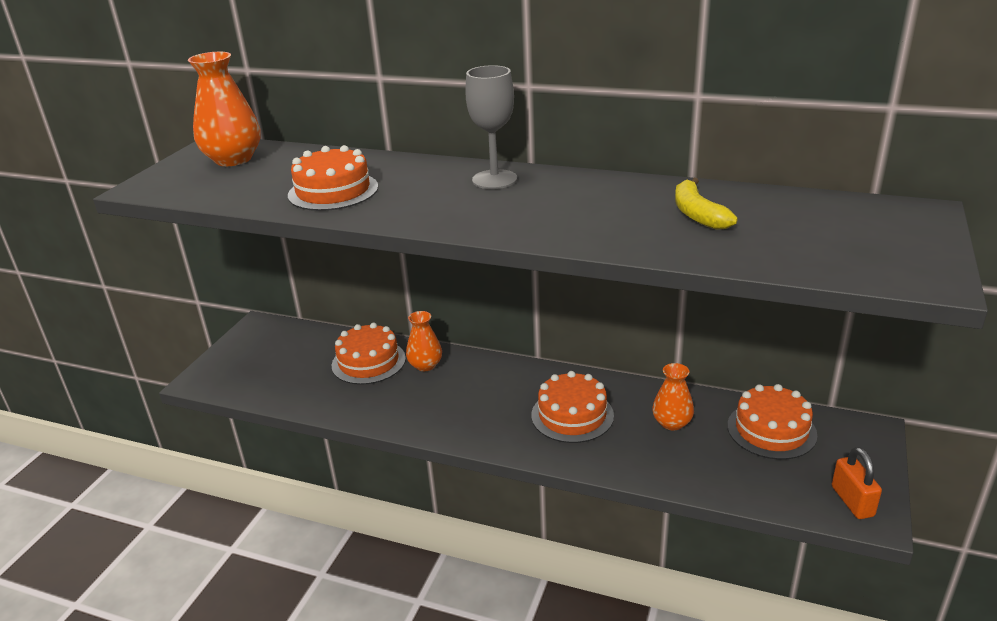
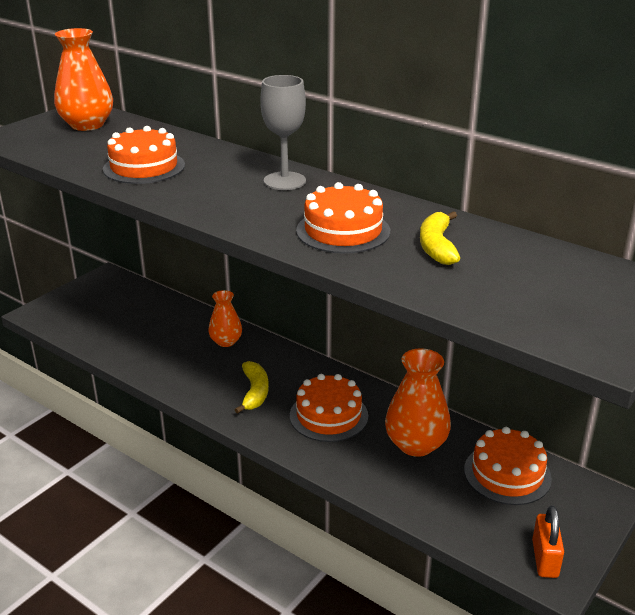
camera: 15 degrees right, 0 degrees up
orange cake [332,323,406,385] -> orange cake moved to [296,182,390,254]
orange vase [652,363,694,431] -> orange vase [385,348,451,457], size x1.62
none -> yellow banana [235,361,269,414]

